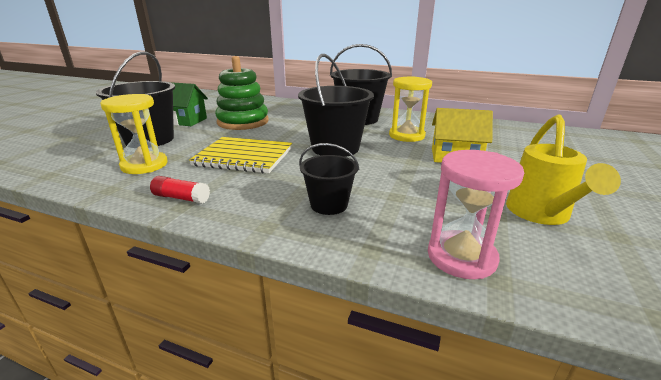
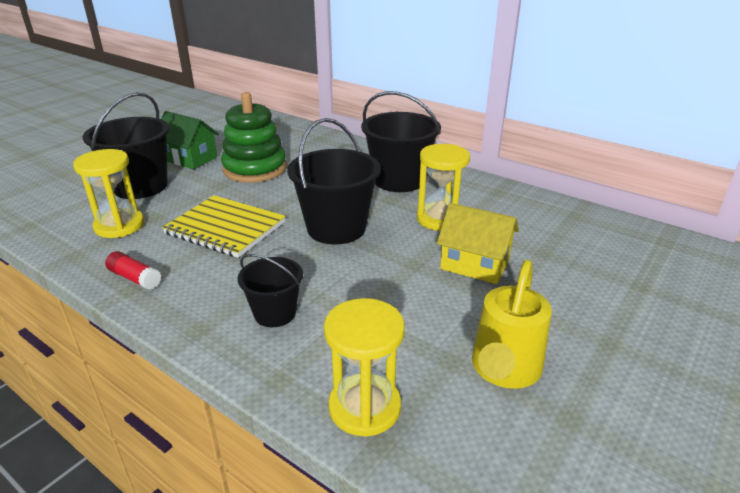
camera: 15 degrees right, 5 degrees up
pink hourglass [428,150,524,279] -> yellow hourglass [324,298,405,437]

